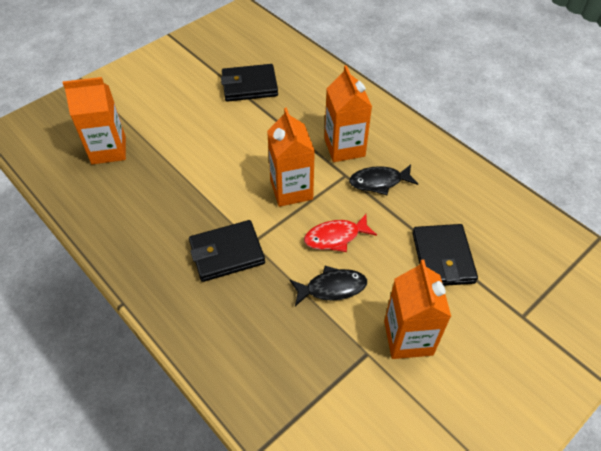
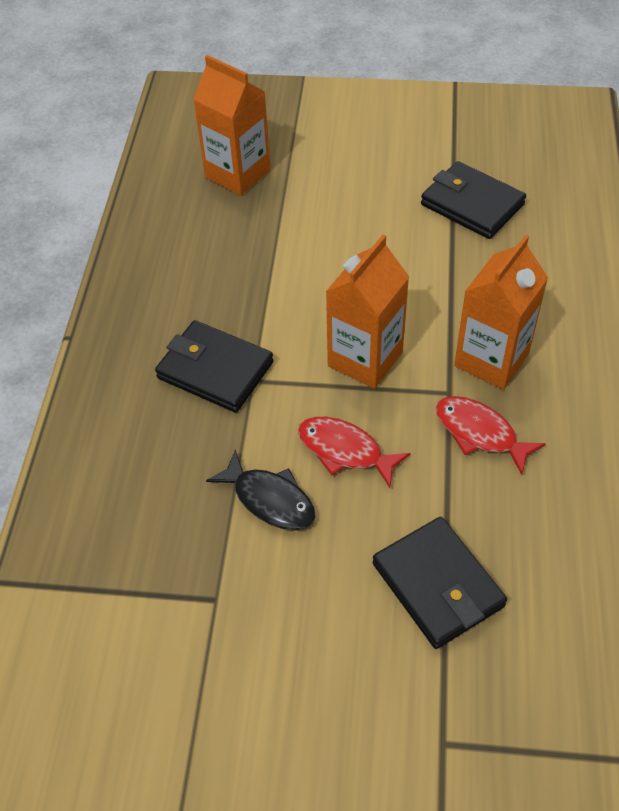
camera: 50 degrees right, 0 degrees up
black fish [349,164,418,195] -> red fish [436,396,546,475]
orange carton [384,260,451,359] -> none
black wallet [412,224,478,286] -> black wallet turned 75 degrees counterclockwise [373,517,507,649]

